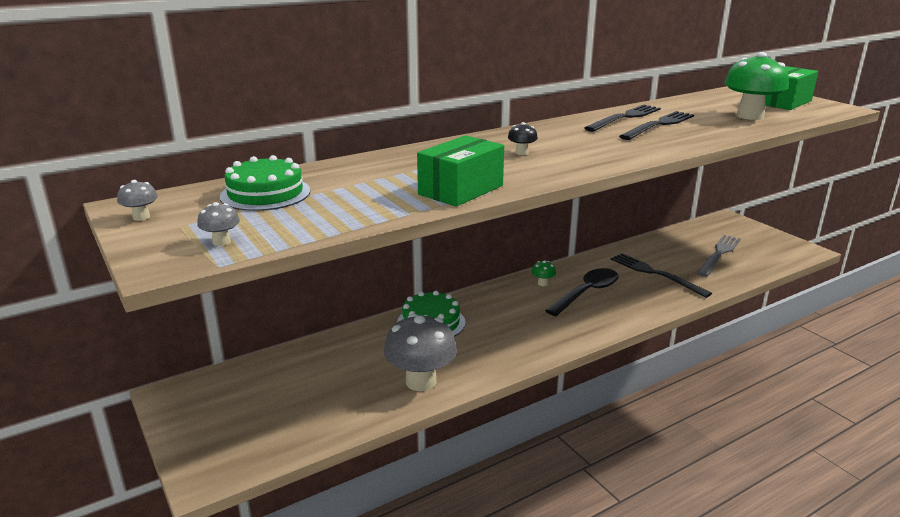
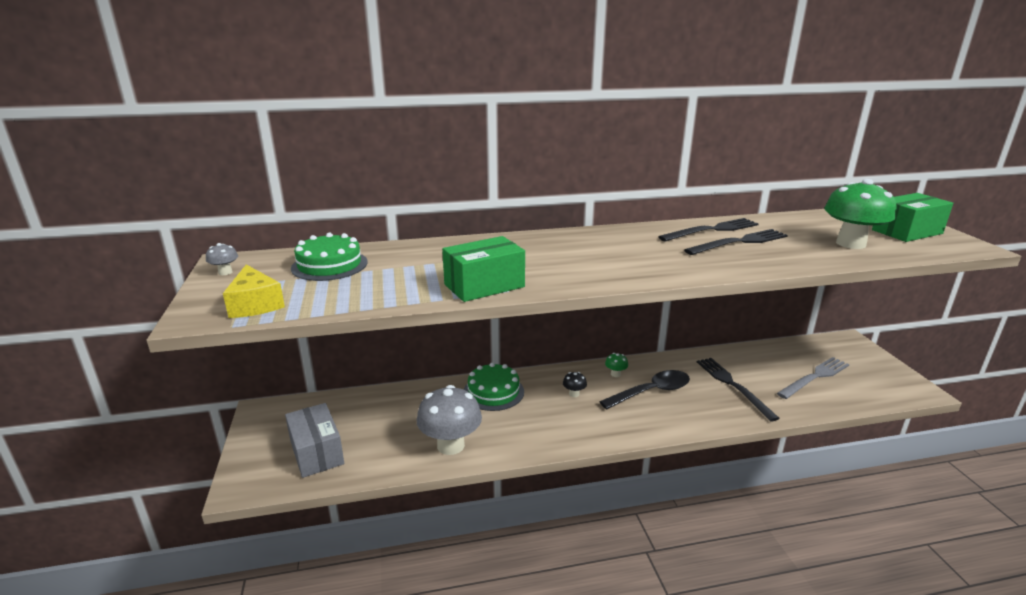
camera: 20 degrees right, 0 degrees up
grey mushroom [197,202,240,246] -> yellow cheese [223,265,285,318]
black mushroom [508,122,538,155] -> black mushroom moved to [563,372,587,397]
none -> grey box [285,403,344,478]

